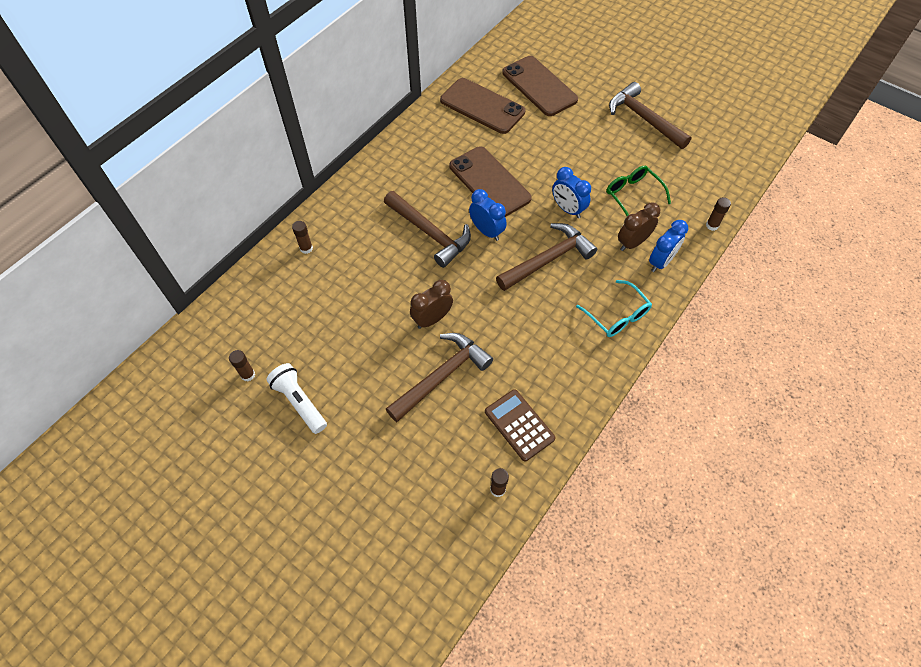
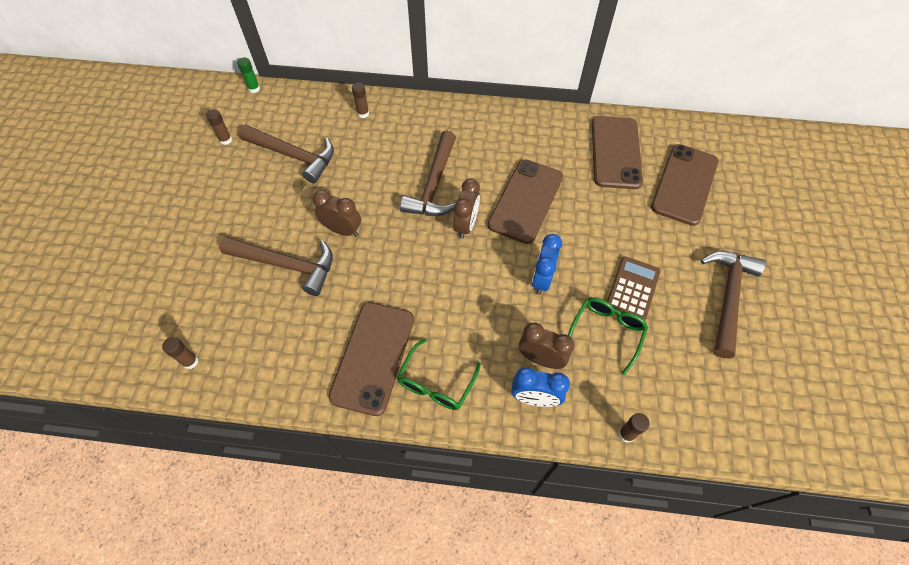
camera: 60 degrees right, 0 degrees up
white flashlight [266,363,327,434] -> none
blue clock [469,189,507,241] -> brown clock [453,179,480,239]
brown calculator [485,389,555,461] -> brown calculator moved to [607,256,661,321]
brown hammer [496,223,597,291] -> brown hammer moved to [238,125,334,183]
turquoise glasses [576,280,652,337] -> green glasses [397,339,481,410]
none -> green glue stick [237,58,260,93]
none -> brown phone [328,302,414,416]

